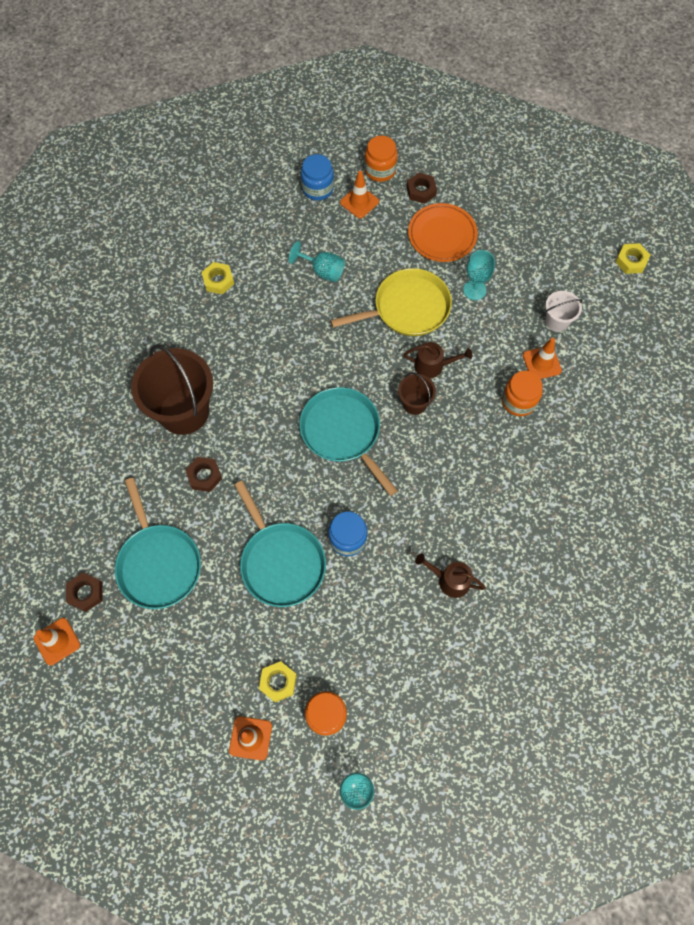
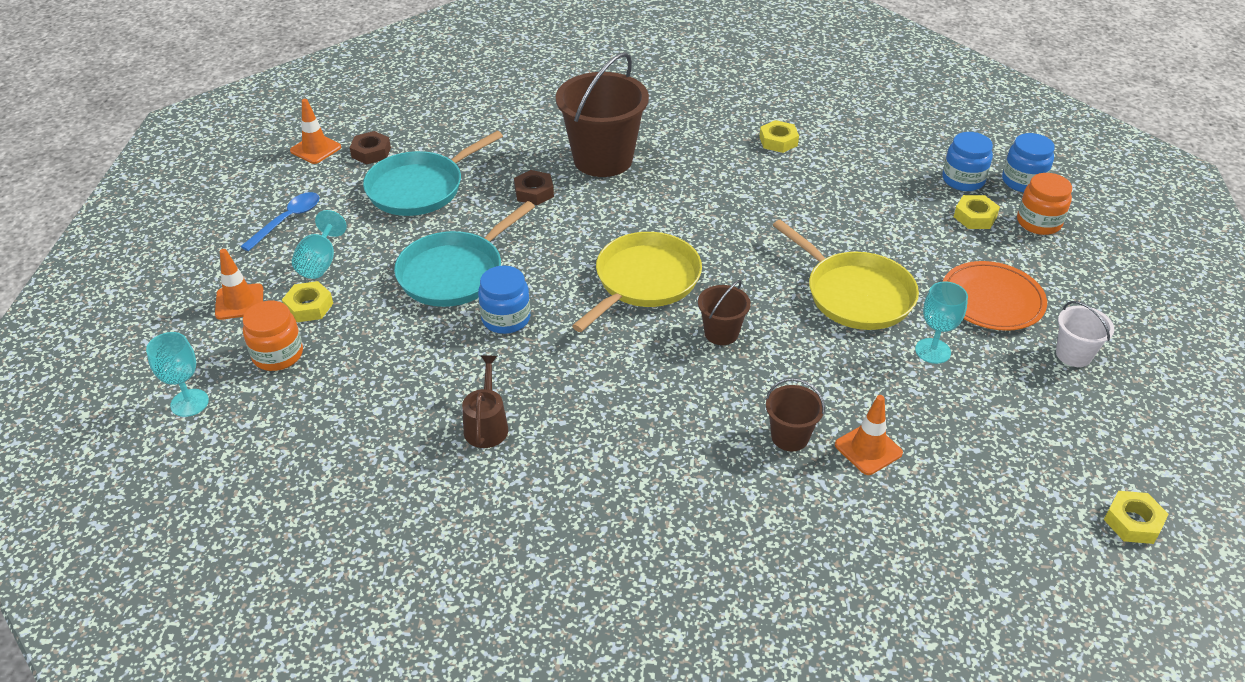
camera: 70 degrees right, 25 degrees down
turquoise goblet [289,241,345,282] -> turquoise goblet moved to [292,210,347,279]
turquoise pan [299,387,398,496] -> yellow pan [572,232,702,332]
orange traffic cone [340,171,379,219] -> yellow nut [954,195,1000,229]
brown watering can [404,342,472,378] -> none
brown nut [407,172,437,204] -> none
orange jar [502,371,543,416] -> brown bucket [766,378,825,451]
white bucket [545,291,583,332] -> white bucket moved to [1056,301,1114,367]
none -> blue spoon [240,192,320,251]
none -> blue jar [1002,133,1055,192]

